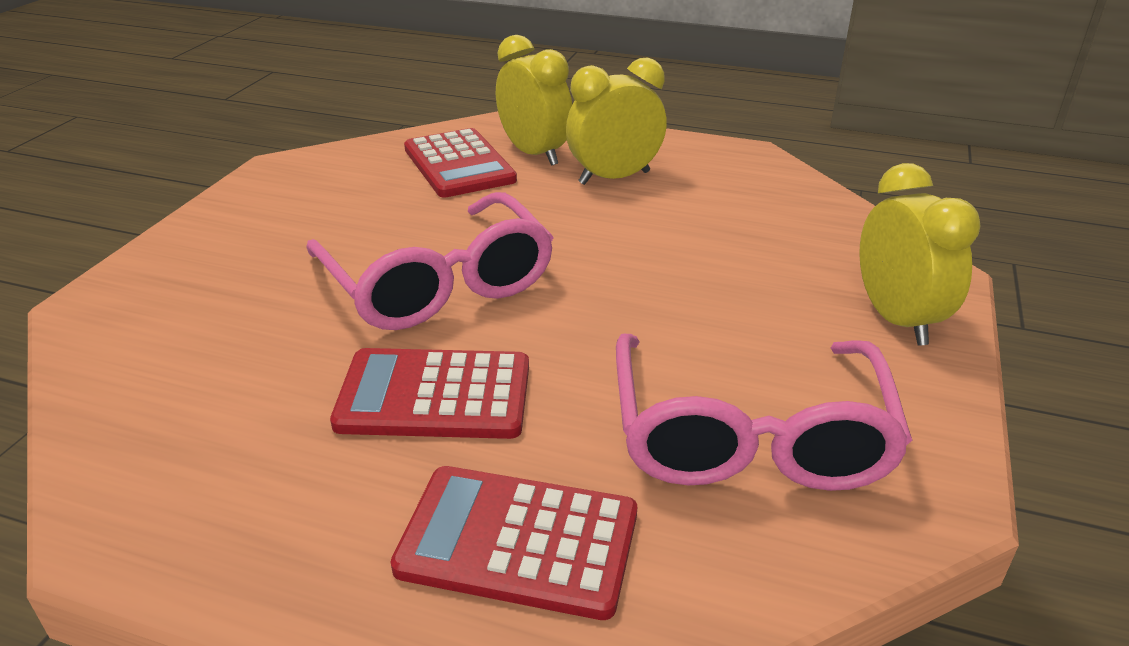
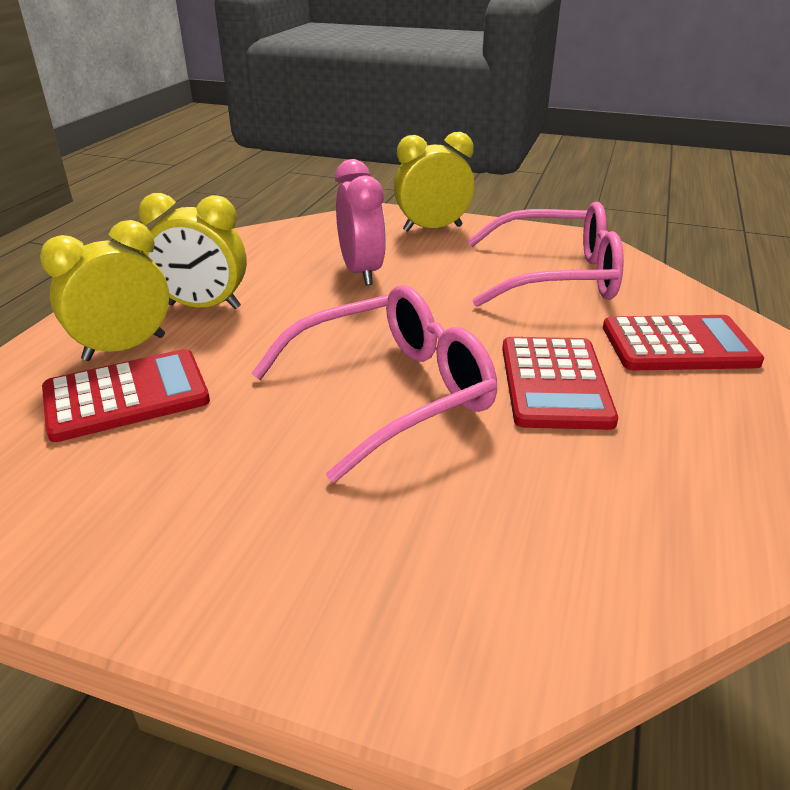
camera: 90 degrees left, 0 degrees up
red calculator [391,466,637,620] -> red calculator turned 105 degrees counterclockwise [603,315,764,370]
yellow clock [566,58,667,185] -> yellow clock turned 60 degrees counterclockwise [138,193,247,309]
none -> pink clock [335,159,386,285]

